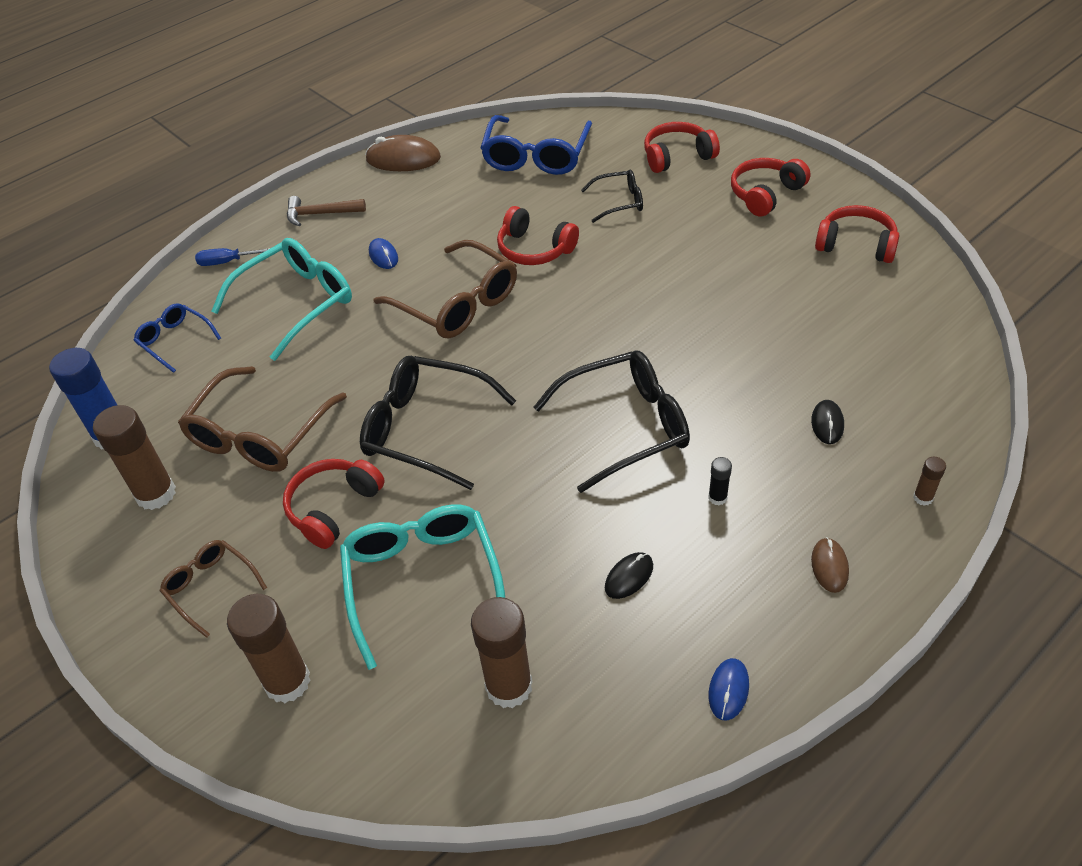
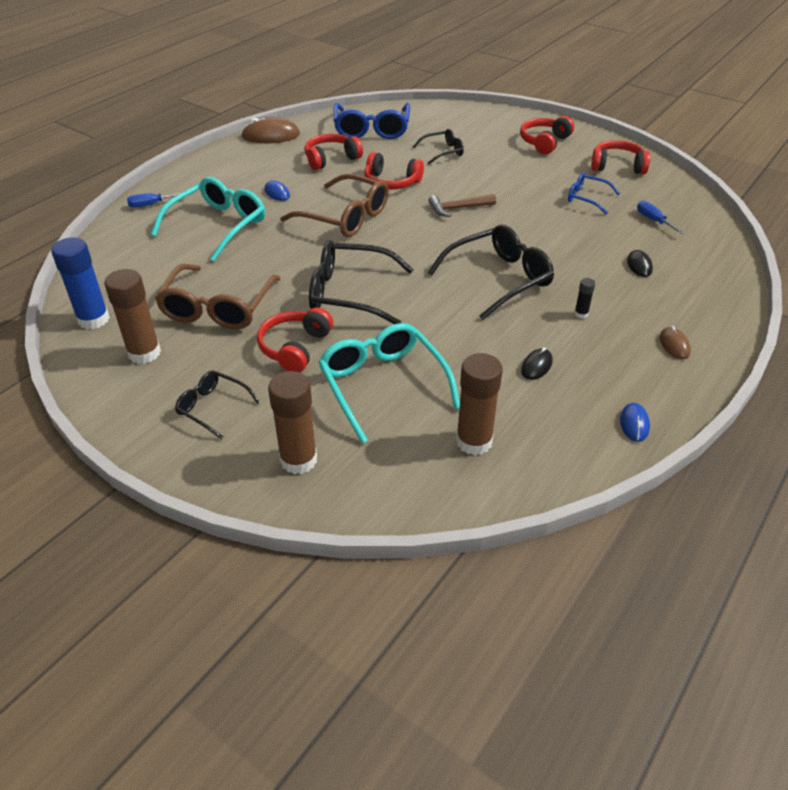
camera: 15 degrees left, 5 degrees down
blue glasses [134,303,221,373] -> blue glasses moved to [568,173,620,214]
brown glasses [160,540,267,638] -> black glasses [175,371,260,440]
brown hammer [287,196,366,226] -> brown hammer moved to [429,194,496,217]
red headphones [644,122,720,173] -> red headphones moved to [304,134,363,170]
brown glue stick [913,457,946,506] -> none
none -> blue screwdriver [637,201,685,234]

